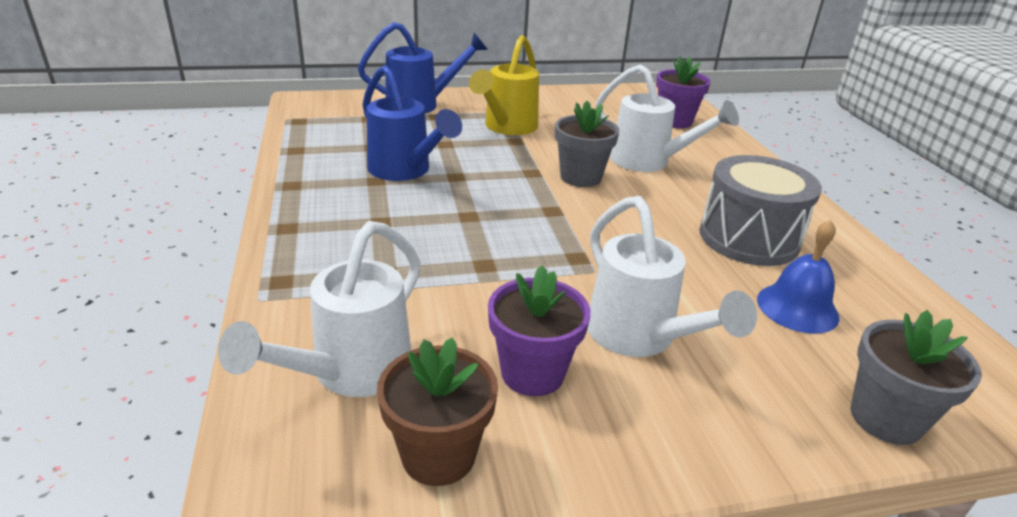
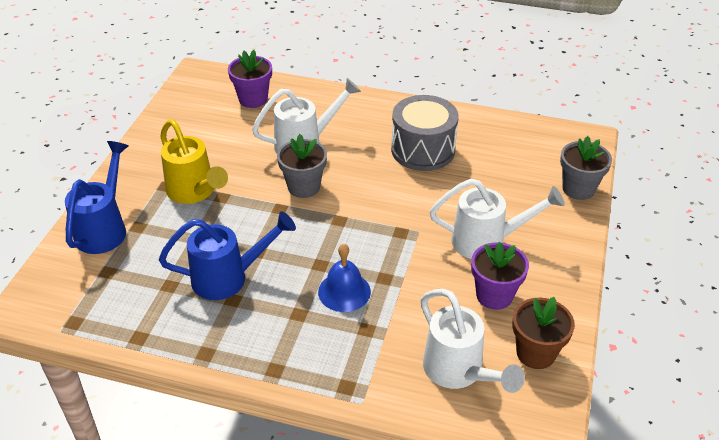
camera: 60 degrees left, 10 degrees up
blue bell [757,220,839,334] -> blue bell moved to [318,244,371,312]

